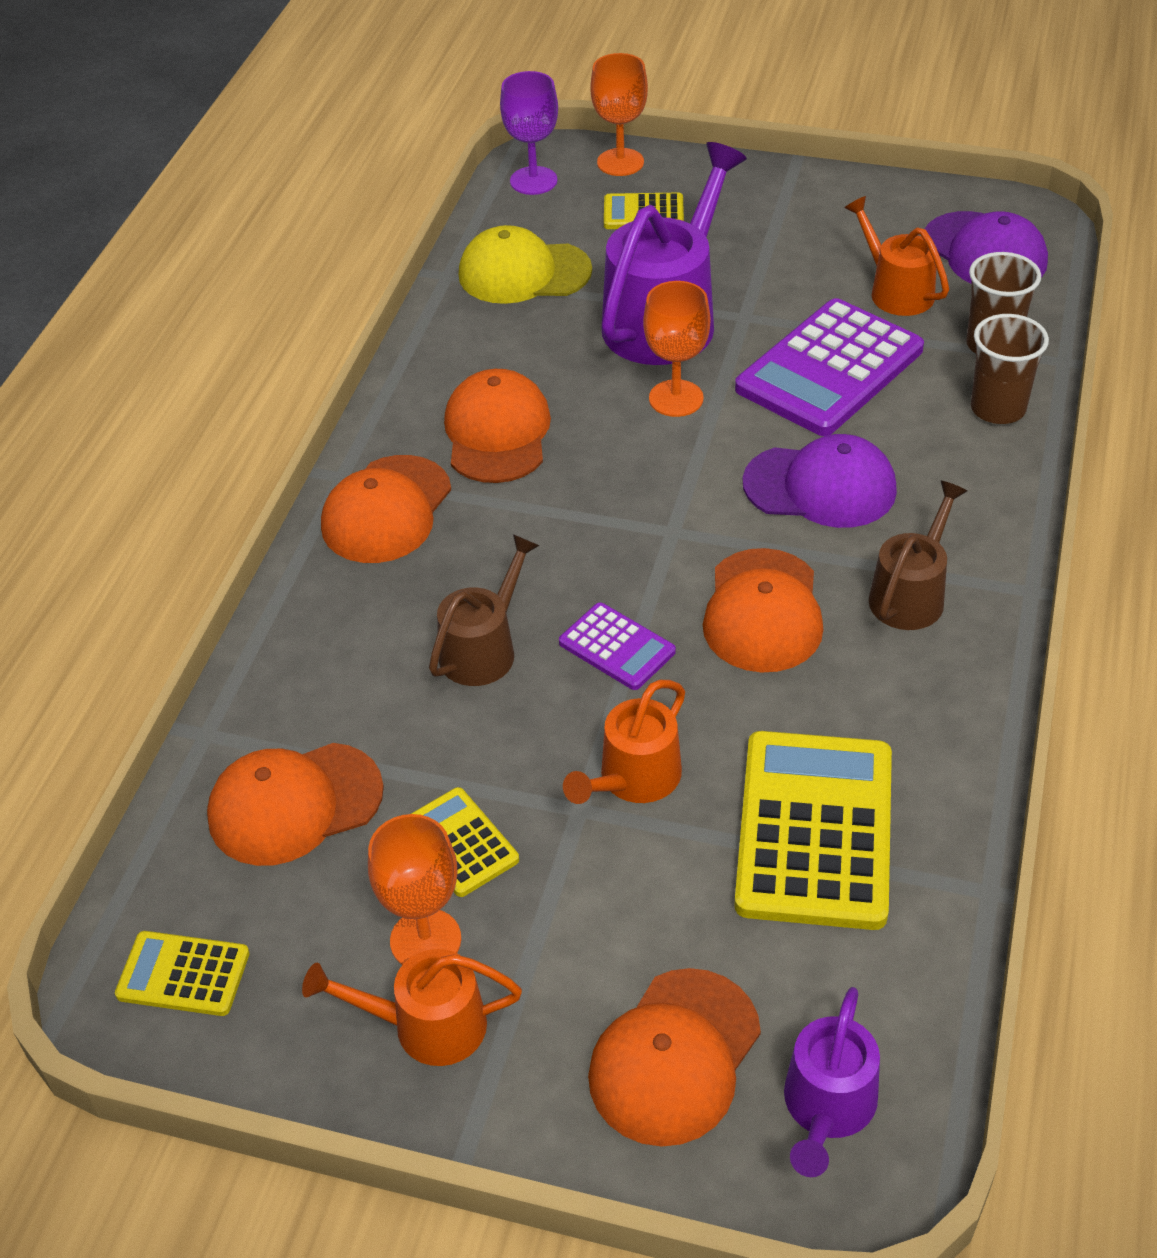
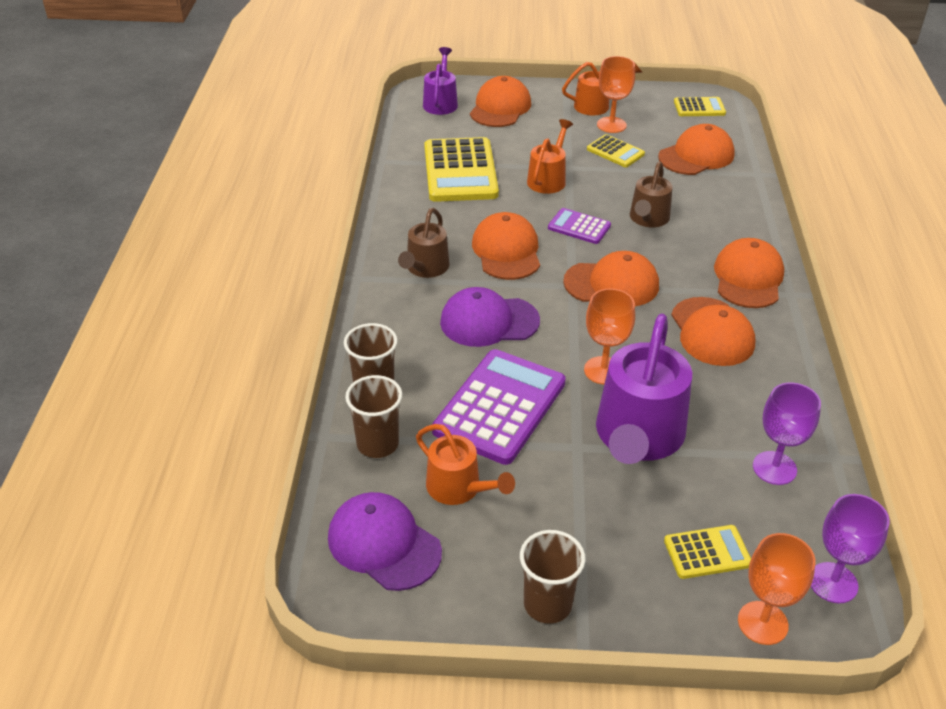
camera: 165 degrees right, 5 degrees down
yellow cap [459,225,592,304] -> purple goblet [753,382,821,485]
none -> brown cup [520,530,585,624]
none -> orange cap [563,251,659,306]

